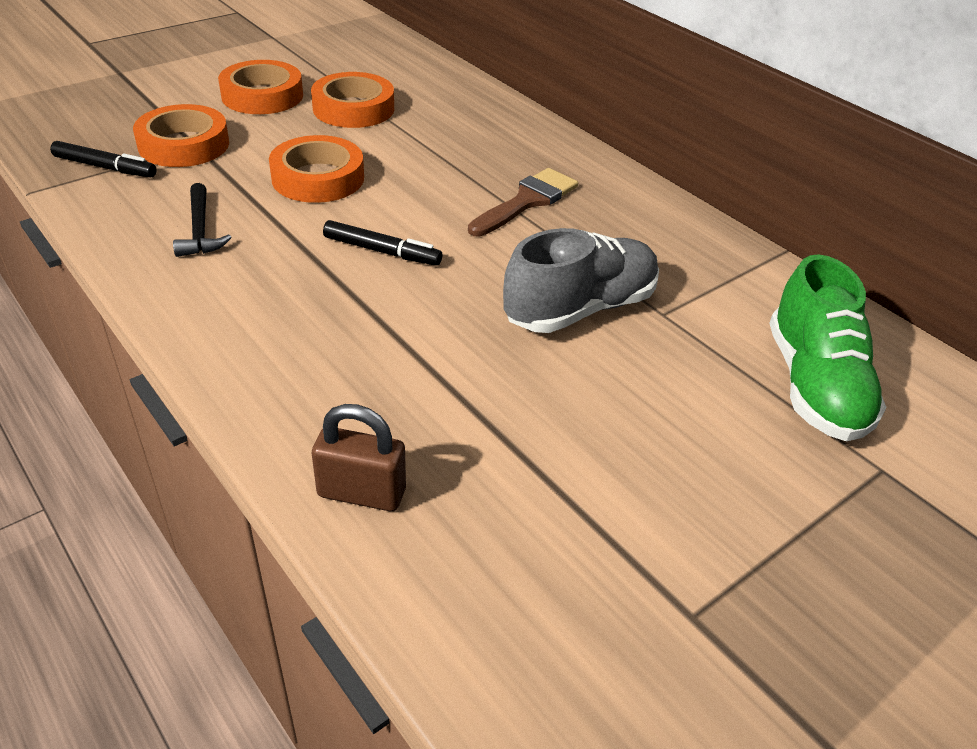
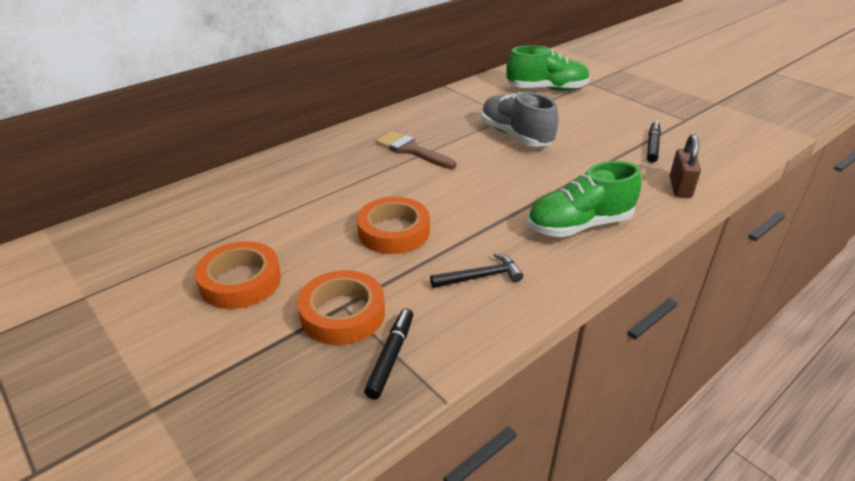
camera: 90 degrees left, 5 degrees down
orange tape [311,72,394,128] -> none
black marker [323,220,442,266] -> black marker moved to [647,121,661,163]
none -> green shoe [527,161,641,237]

